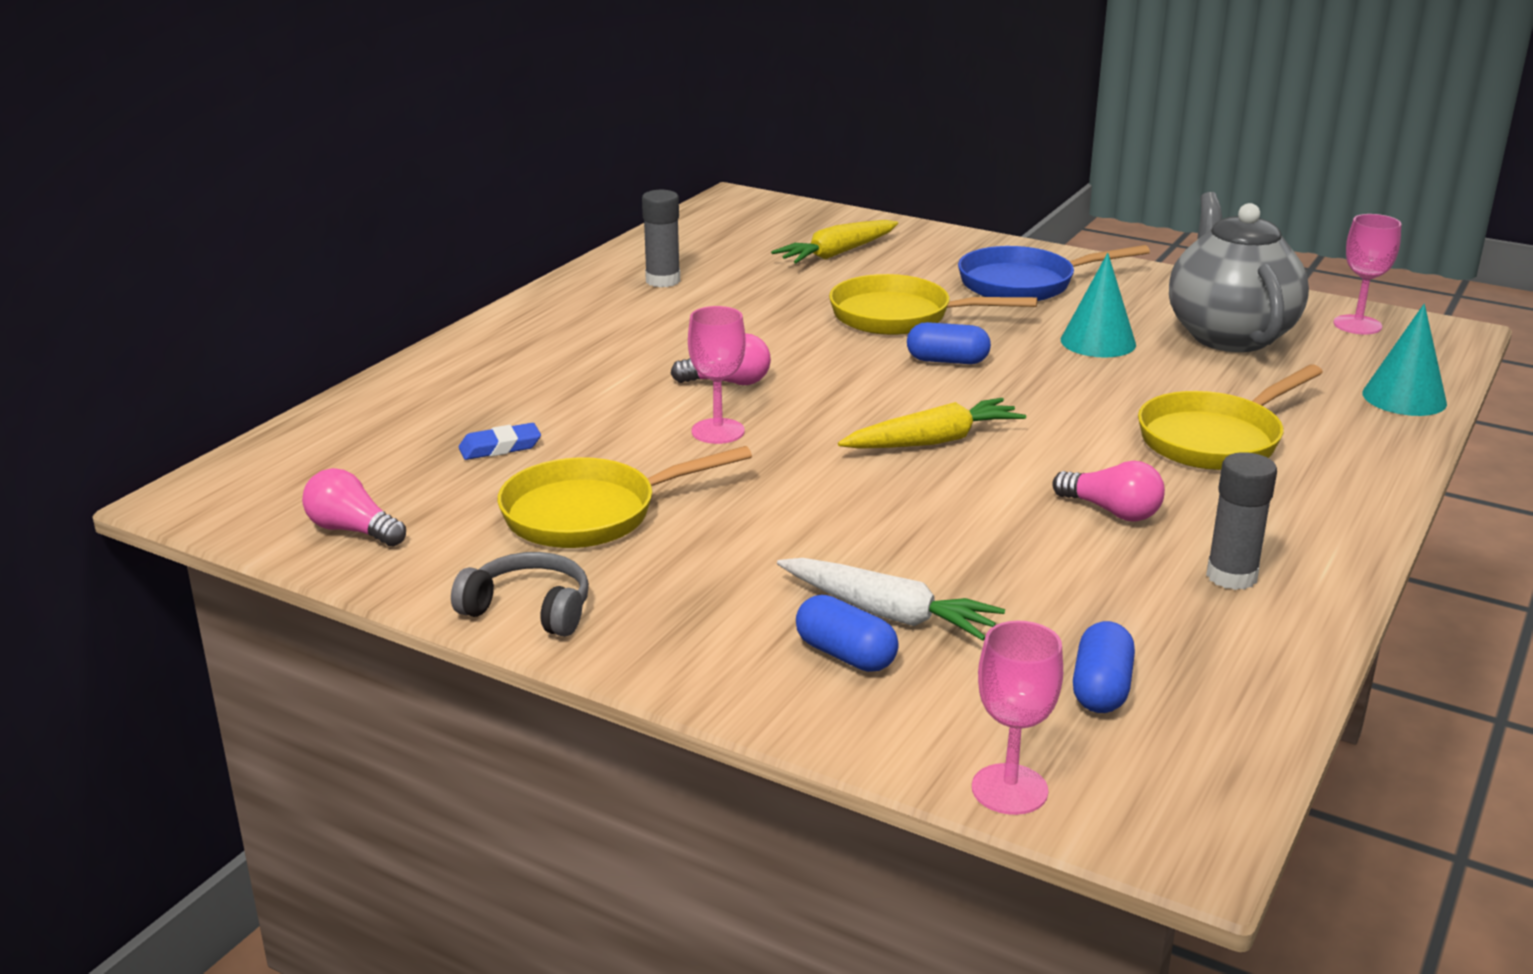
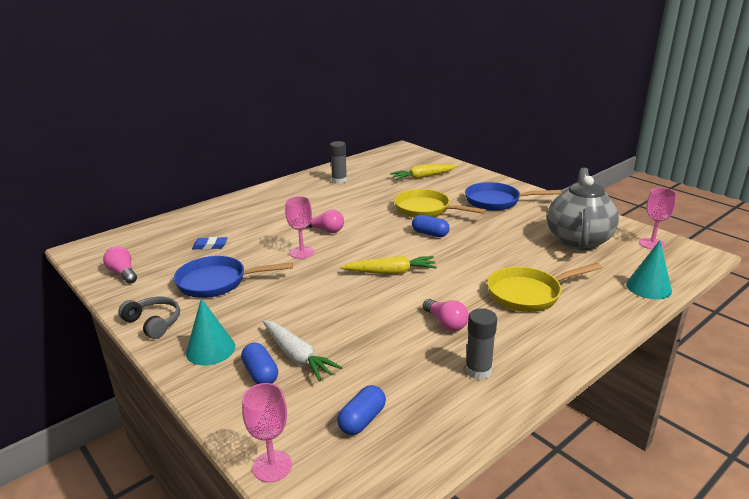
camera: 20 degrees right, 0 degrees up
yellow pan [498,446,752,548] -> blue pan [174,256,293,298]
turquoise cone [1061,253,1136,358] -> turquoise cone moved to [186,298,235,365]

